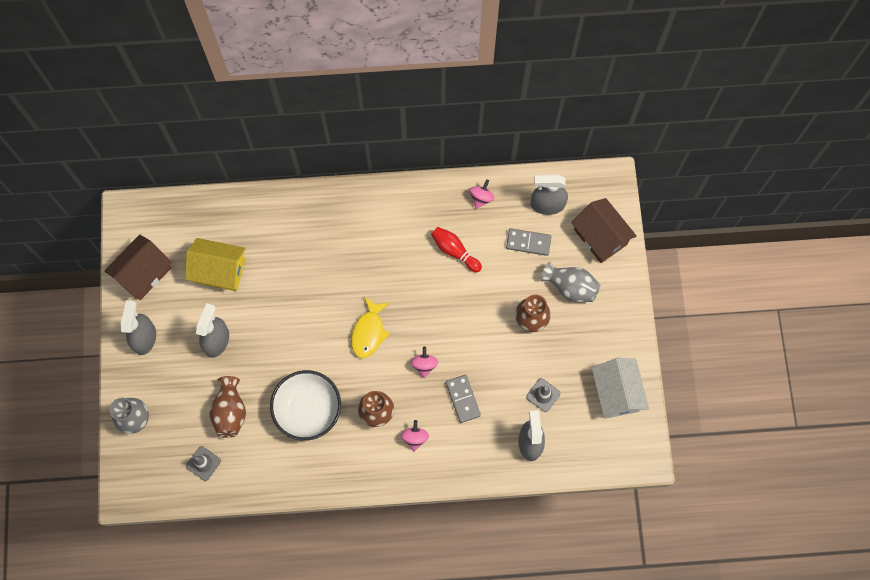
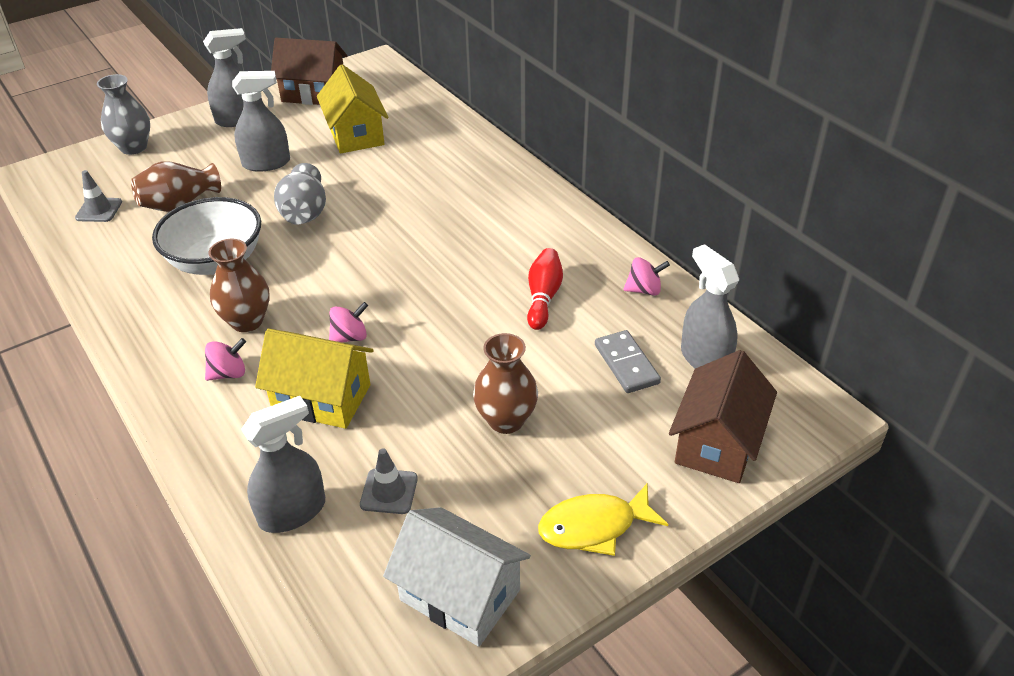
camera: 60 degrees right, 30 degrees down
yellow fish [351,297,390,358] -> yellow fish moved to [538,484,668,556]
grey domino [446,375,481,423] -> yellow house [255,329,374,429]
grey vase [541,262,600,302] -> grey vase moved to [274,163,326,225]
white house [592,358,649,419] -> white house turned 75 degrees clockwise [383,507,531,647]

